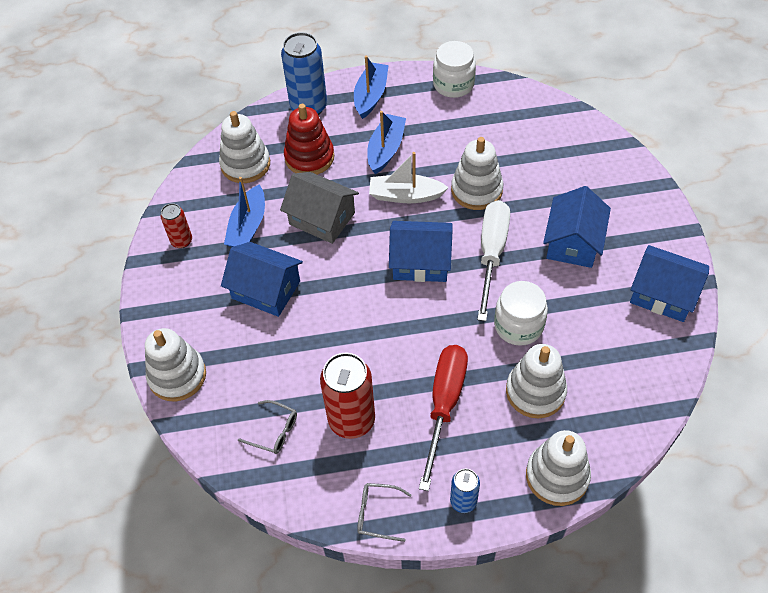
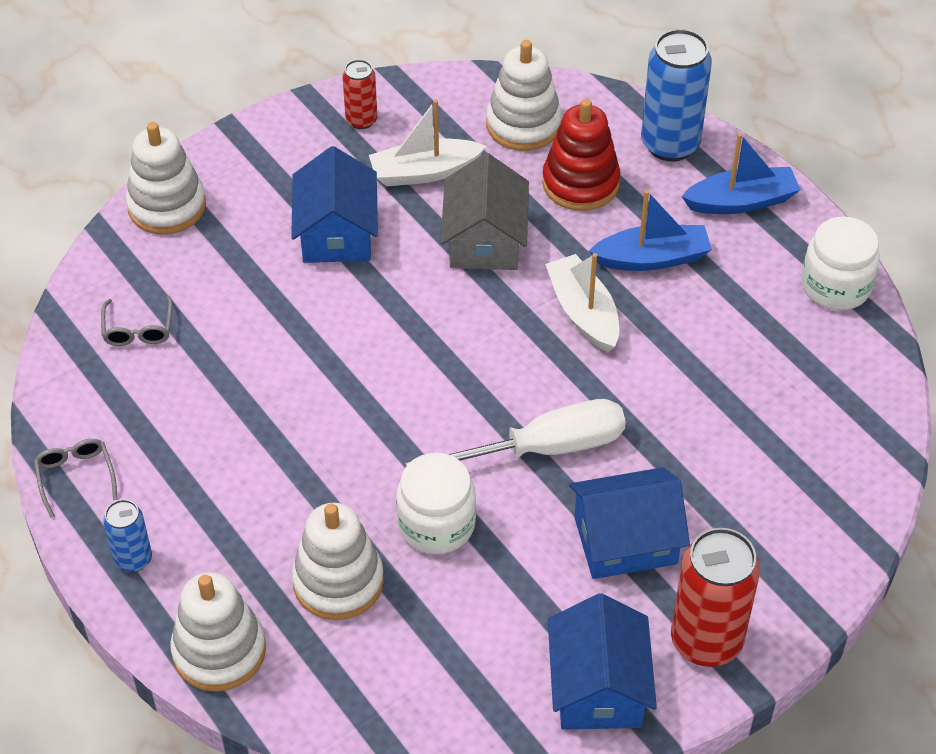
camera: 60 degrees right, 5 degrees down
blue boat [224,177,265,247] -> white boat [369,99,486,186]
red can [320,353,375,439] -> red can moved to [671,528,760,667]
blue house [389,221,453,282] -> none
red screwdriver [419,345,468,491] -> none
white stacking toy [451,137,503,210] -> none

